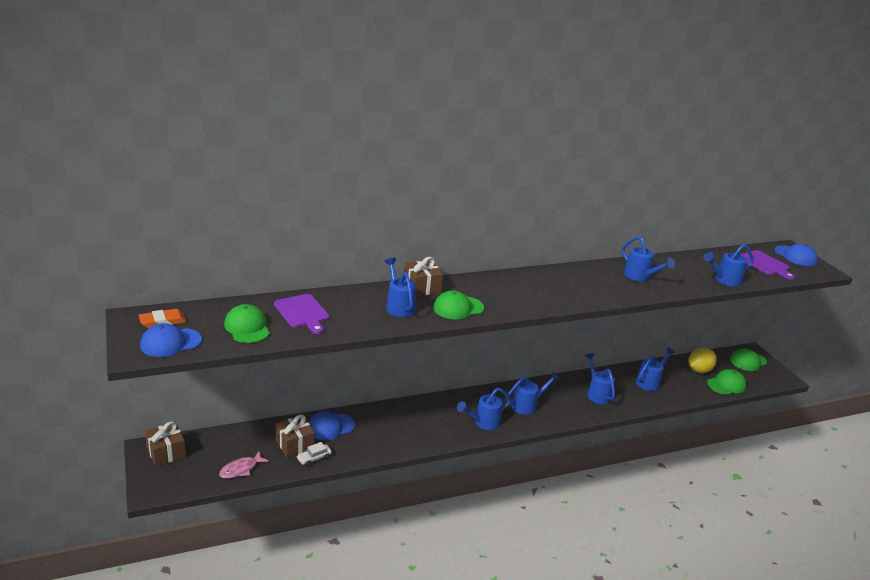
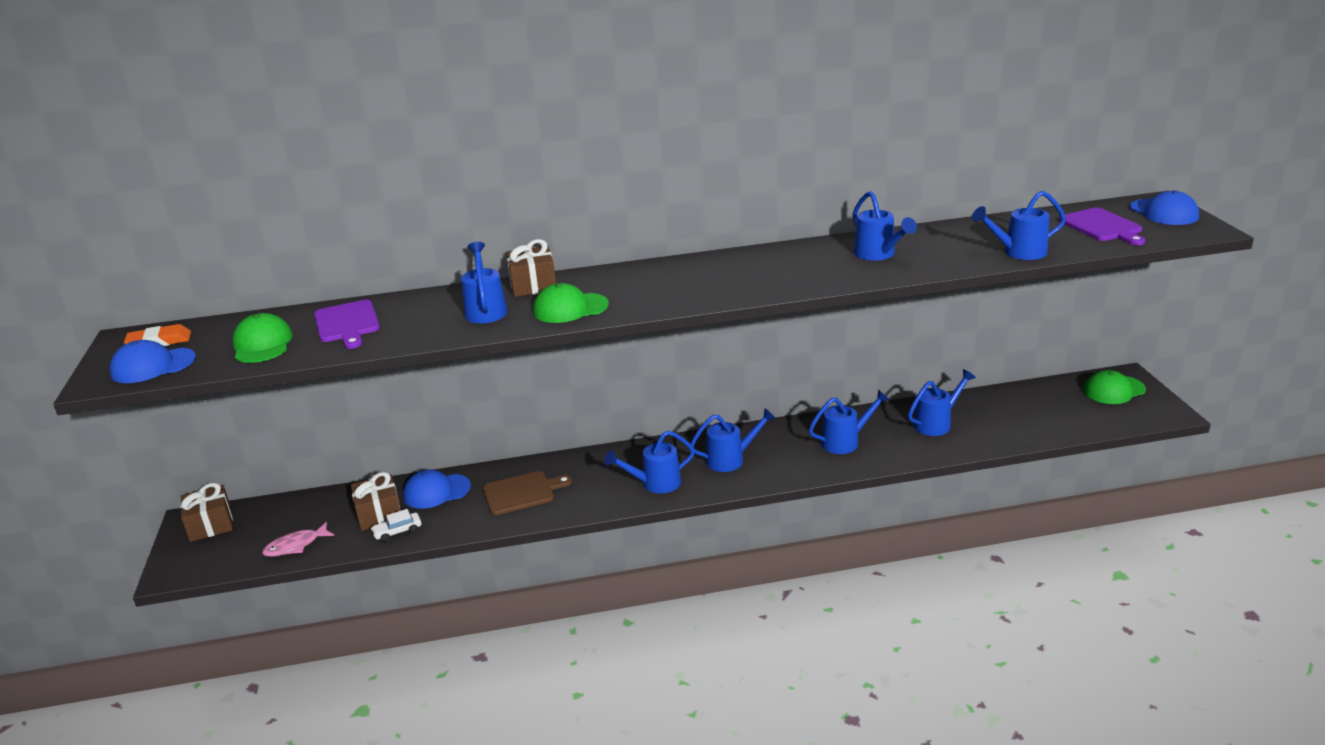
camera: 15 degrees right, 0 degrees up
blue watering can [585,353,615,404] -> blue watering can turned 75 degrees clockwise [809,390,890,454]
yellow lemon [689,347,717,373] -> none
green cap [707,369,747,395] -> none
none -> brown cutting board [483,471,572,515]

